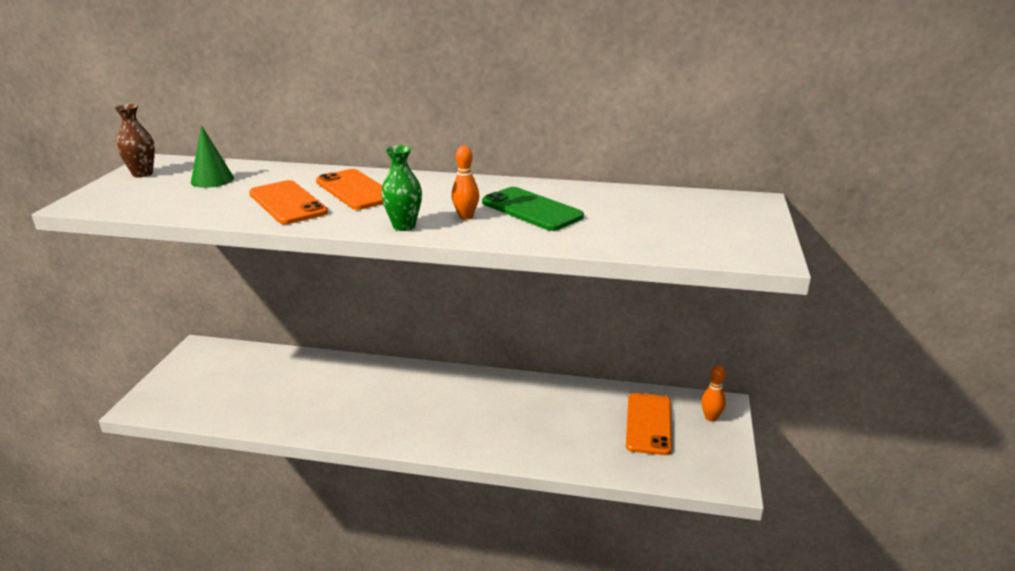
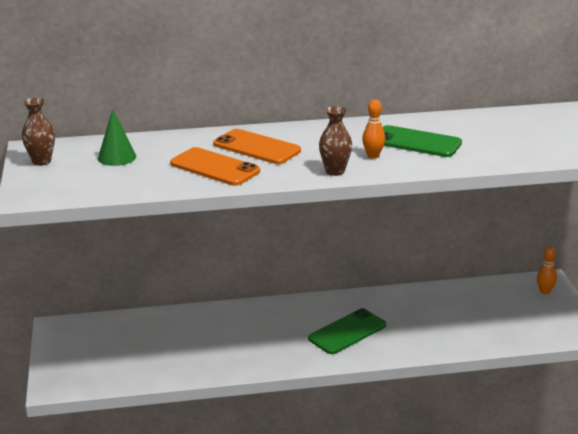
camera: 20 degrees left, 0 degrees up
green vase [381,145,422,231] -> brown vase [319,106,352,176]
orange phone [626,393,672,455] -> none
none -> green phone [308,308,386,354]

